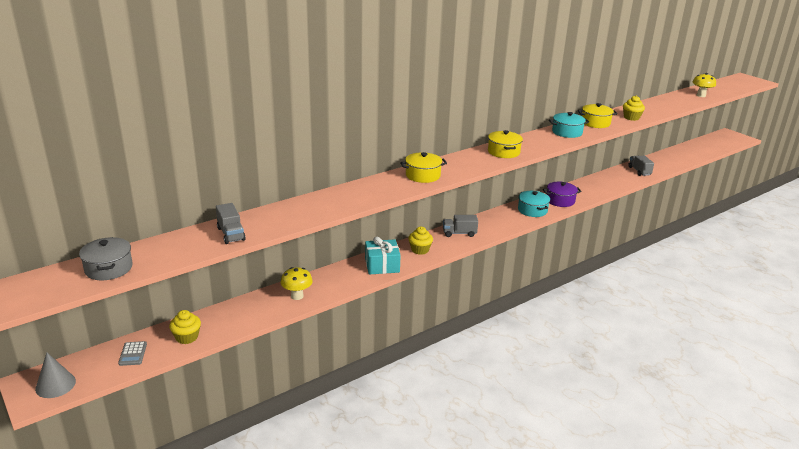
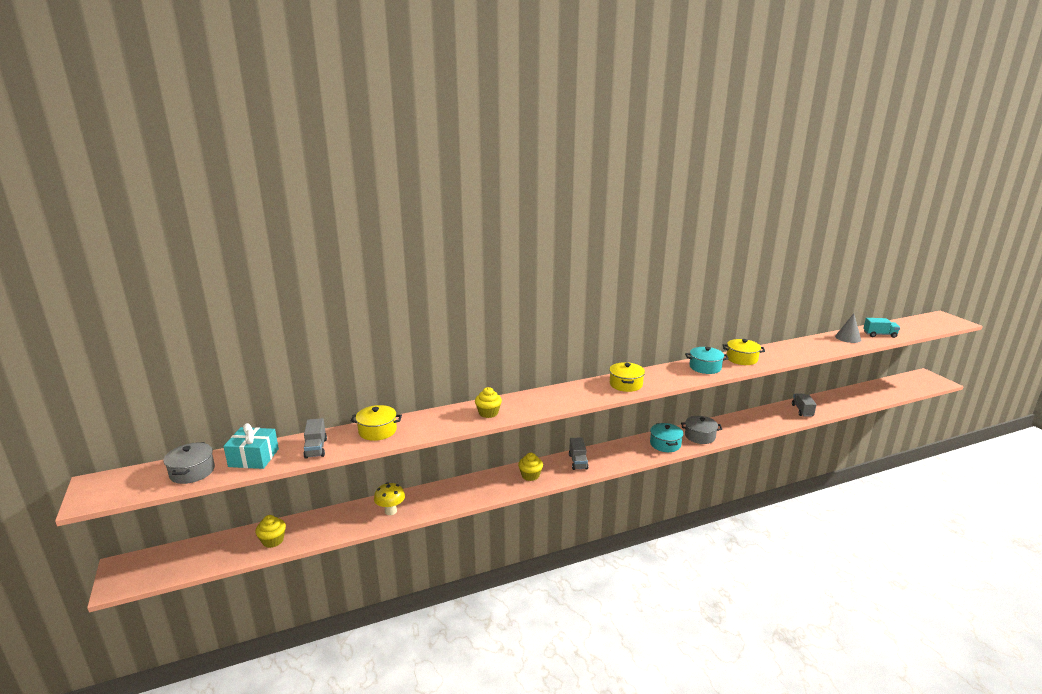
camera: 15 degrees right, 5 degrees down
grey cone [35,353,76,398] -> grey cone moved to [835,313,861,343]
grey calculator [118,341,147,366] -> none
turquoise gift [365,237,401,275] -> turquoise gift moved to [223,423,279,469]
yellow pot [400,152,447,183] -> yellow pot moved to [350,405,402,441]
grey truck [443,215,478,237] -> grey truck turned 105 degrees counterclockwise [569,437,589,470]
purple pot [543,182,582,207] -> grey pot [681,416,722,444]
yellow cupcake [623,96,645,121] -> yellow cupcake moved to [475,387,502,418]
yellow mushroom [693,73,716,97] -> turquoise truck [863,318,900,338]

